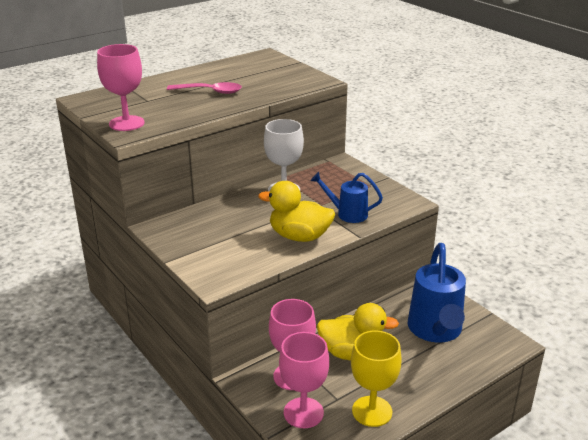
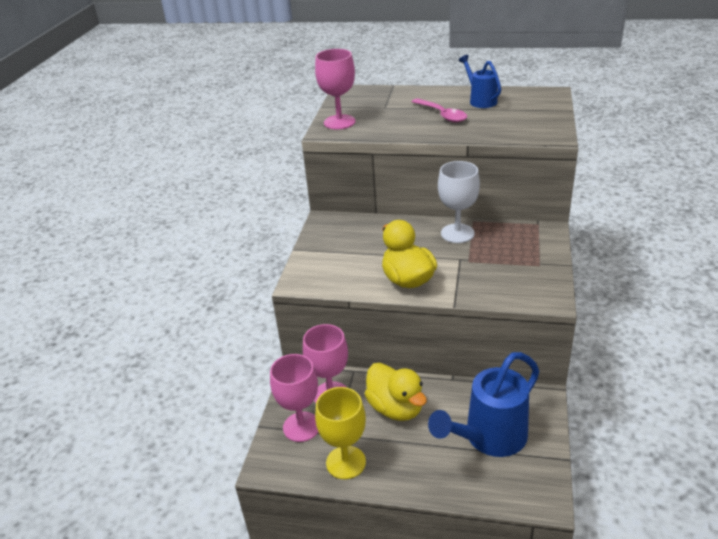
camera: 50 degrees right, 5 degrees up
blue watering can [311,172,383,223] -> blue watering can moved to [459,55,501,108]

